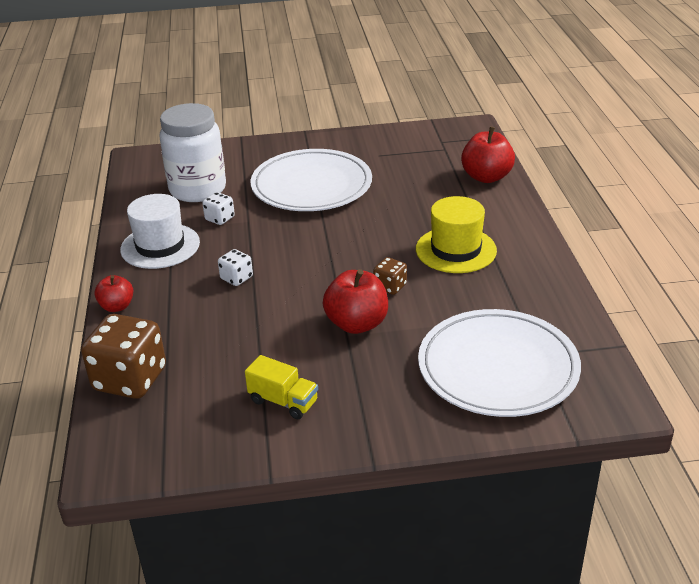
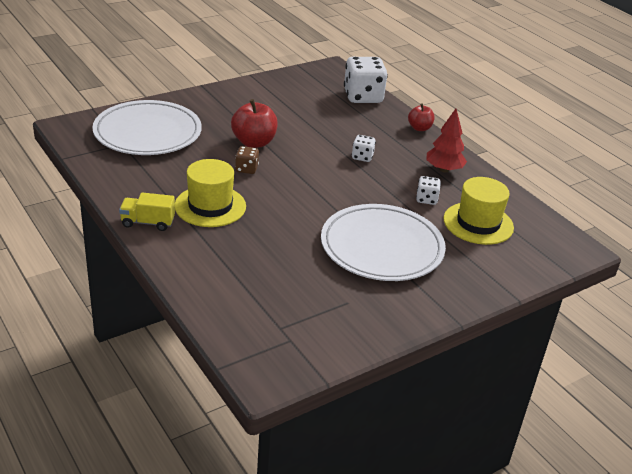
camera: 150 degrees right, 0 degrees up
brown dice [81,314,166,399] -> white dice [344,57,388,103]
white hat [120,194,200,269] -> red tree [426,109,467,173]
white jar [159,103,226,202] -> yellow hat [443,177,514,245]
yellow truck [245,355,318,419] -> yellow truck moved to [119,193,175,231]
red apple [461,126,515,183] -> none

